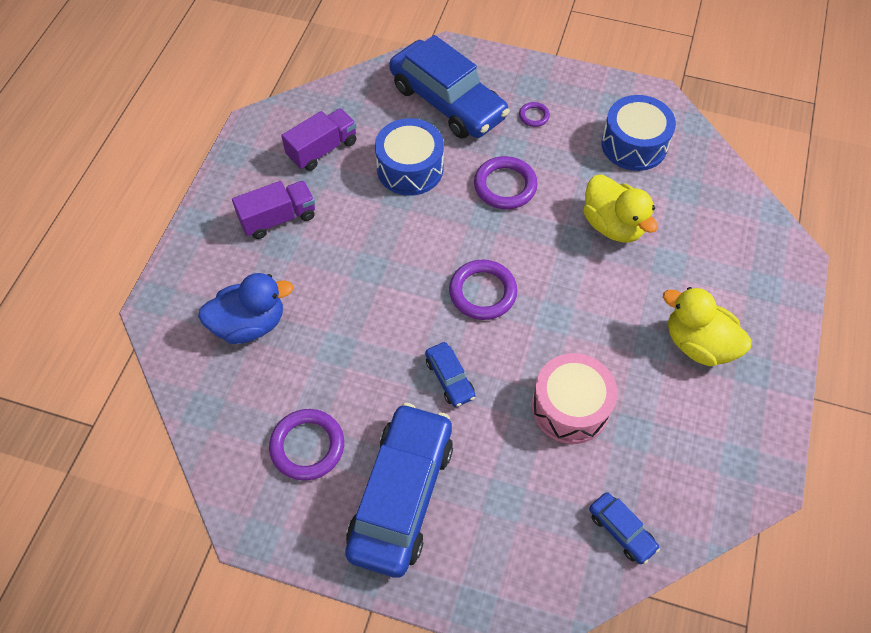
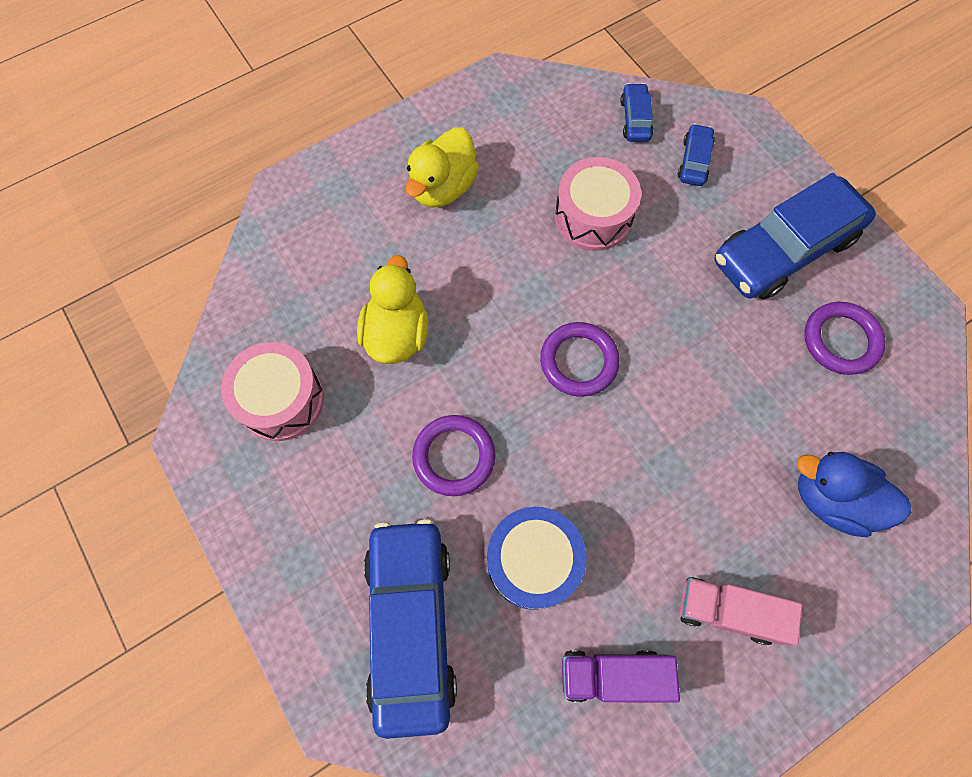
camera: 140 degrees left, 10 degrees up
purple truck [232,180,315,239] -> pink truck [680,577,802,645]
blue car [425,342,476,407] -> blue car moved to [678,123,715,186]
purple ring [519,102,550,127] -> none
blue drum [601,95,676,171] -> pink drum [221,342,324,441]
yellow duck [663,287,752,366] -> yellow duck turned 45 degrees clockwise [405,127,479,208]

